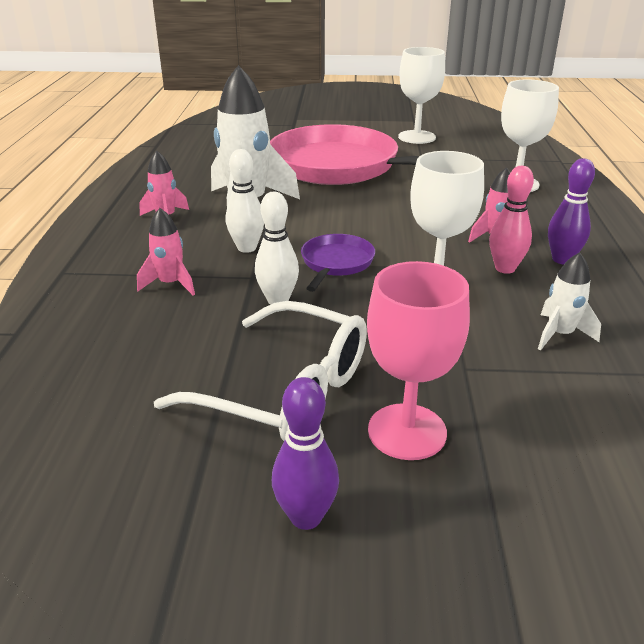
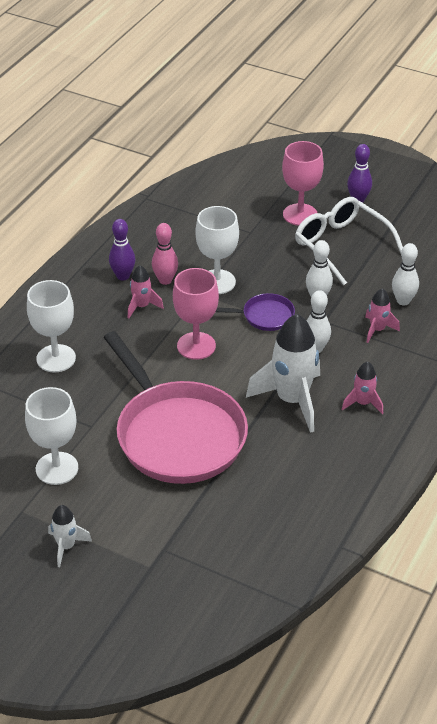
camera: 155 degrees left, 10 degrees up
purple pan [301,234,375,292] -> purple pan turned 135 degrees counterclockwise [216,293,295,331]
white rocket [538,252,601,351] -> white rocket moved to [48,505,92,567]
none -> pink goblet [173,268,219,360]
none -> white bowling pin [392,243,419,305]

